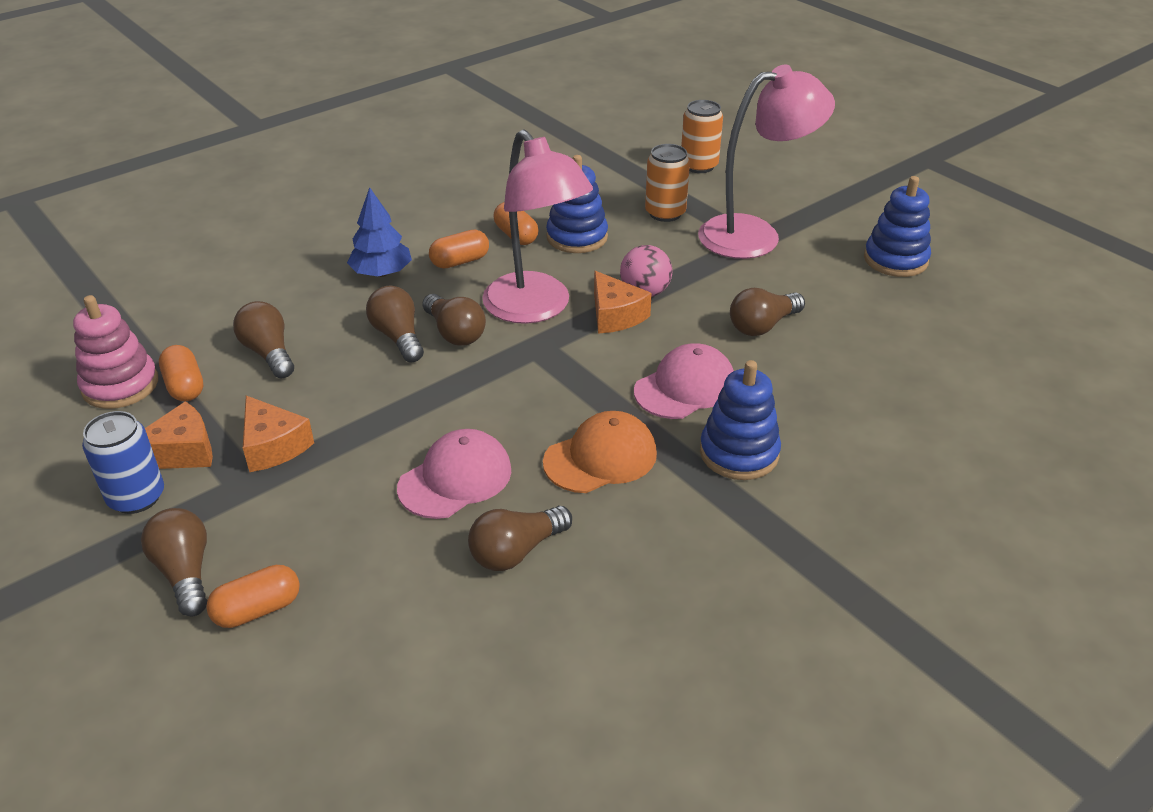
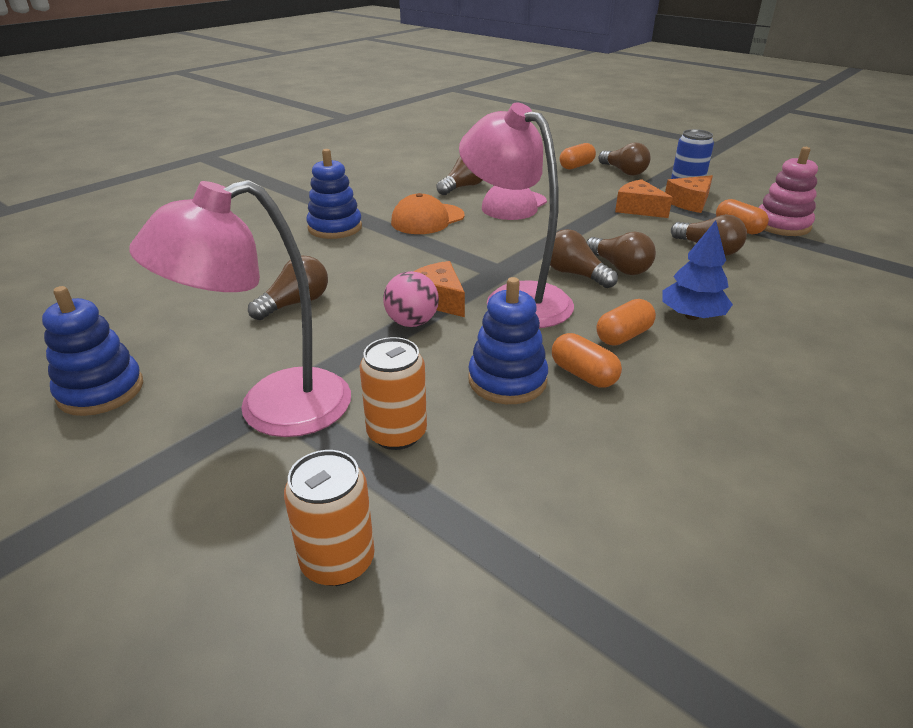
camera: 170 degrees right, 5 degrees down
pink cap [634,343,734,419] -> none

